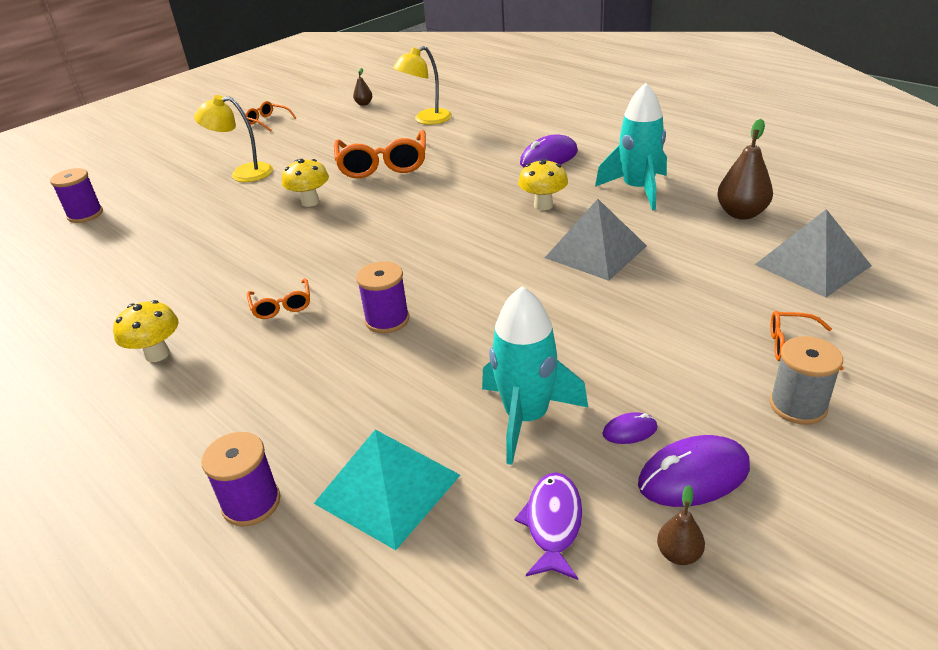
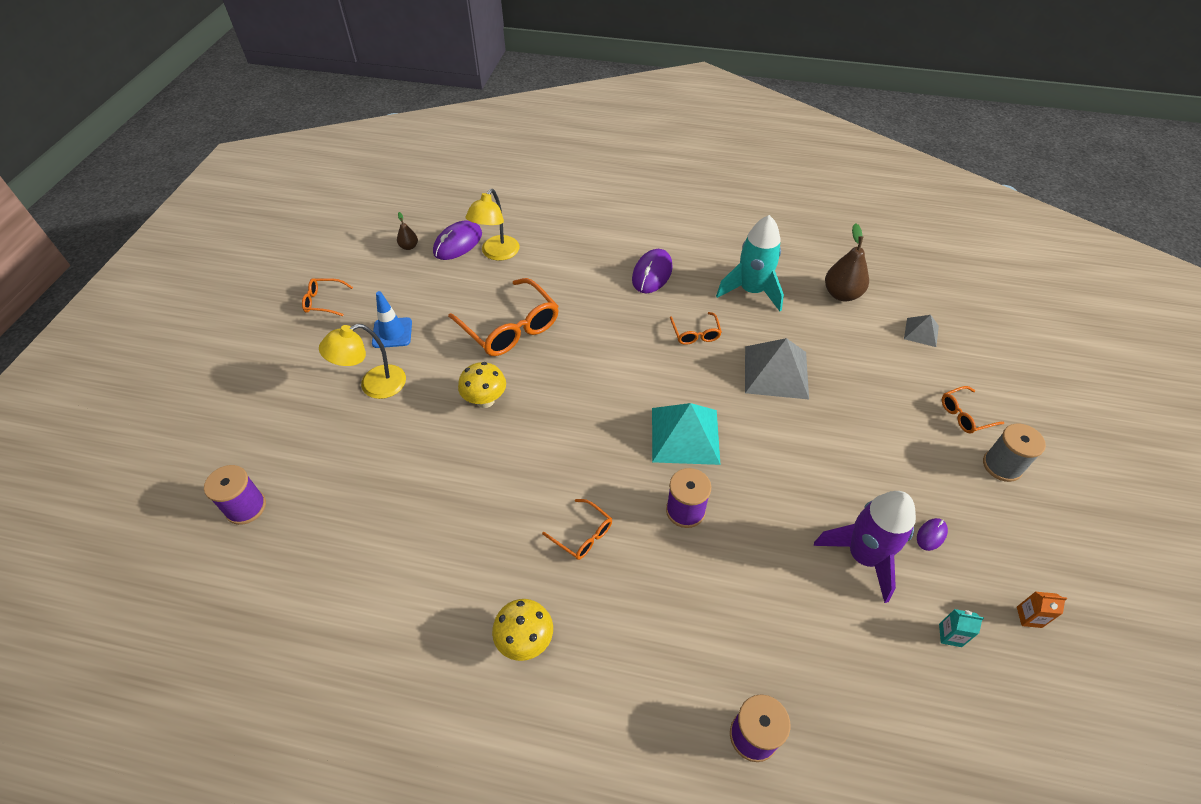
camera: 35 degrees left, 15 degrees up
turquoise pyramid [314,429,460,550] -> turquoise pyramid moved to [652,403,721,465]
turquoise rocket [482,286,588,465] -> purple rocket [814,491,916,603]
purple fish [514,472,582,580] -> turquoise carton [939,609,984,647]
yellow mushroom [518,159,568,210] -> orange glasses [670,312,722,345]
purple mouse [638,435,750,507] -> purple mouse moved to [433,221,482,260]
brown pear [657,485,705,565] -> orange carton [1017,592,1067,628]
grey pyramid [755,209,872,297] -> grey pyramid [904,315,939,347], size x0.52
none -> blue traffic cone [372,291,412,348]

